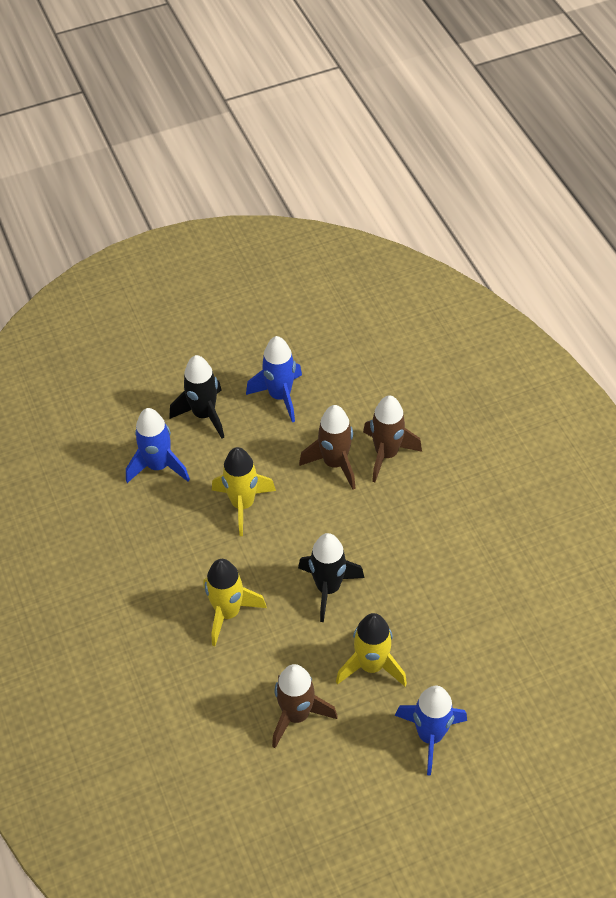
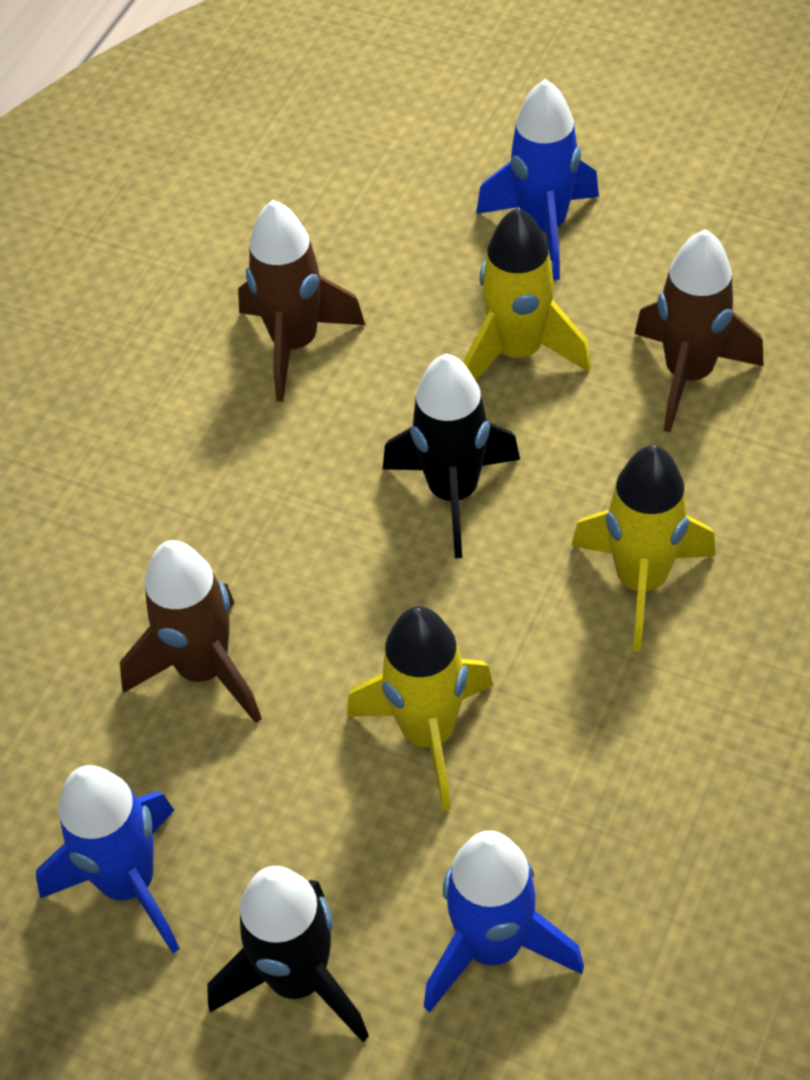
camera: 130 degrees left, 0 degrees up
brown rocket [363,395,422,482] -> brown rocket moved to [238,200,365,402]

